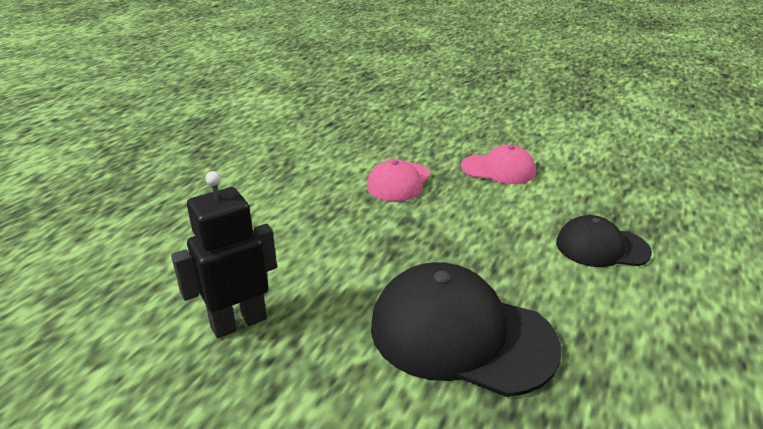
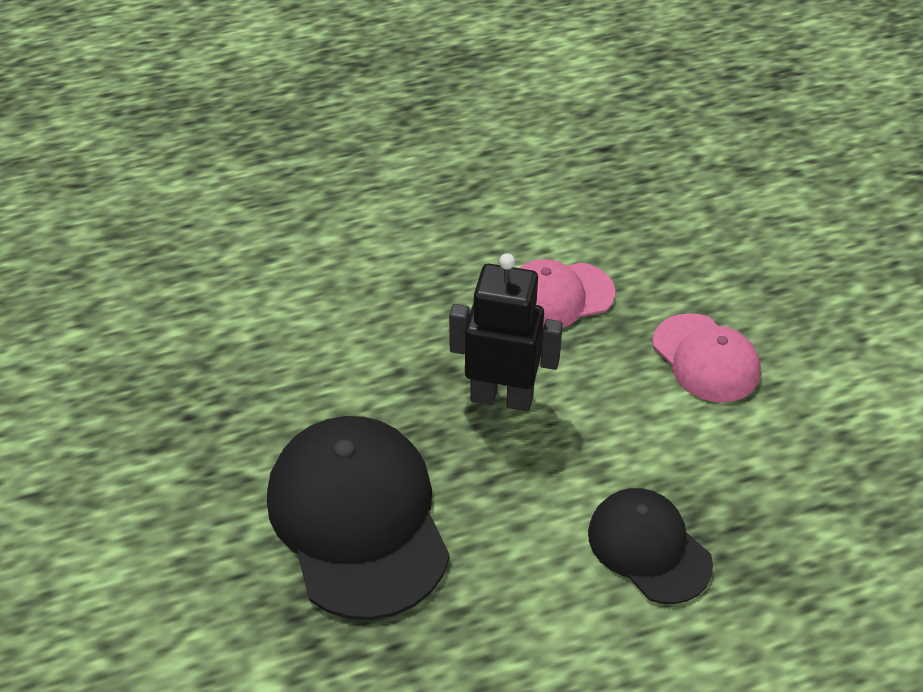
camera: 45 degrees right, 15 degrees up
black robot [171,171,277,338] -> black robot moved to [449,254,563,412]

